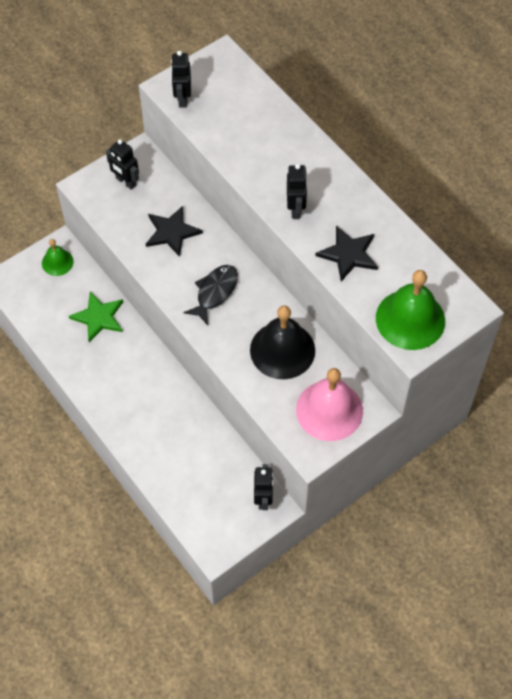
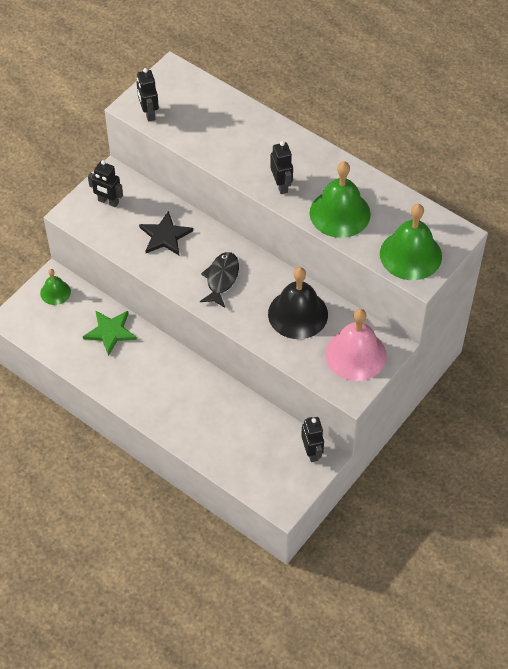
camera: 15 degrees left, 5 degrees down
black star [315,226,378,282] -> green bell [310,161,371,238]

